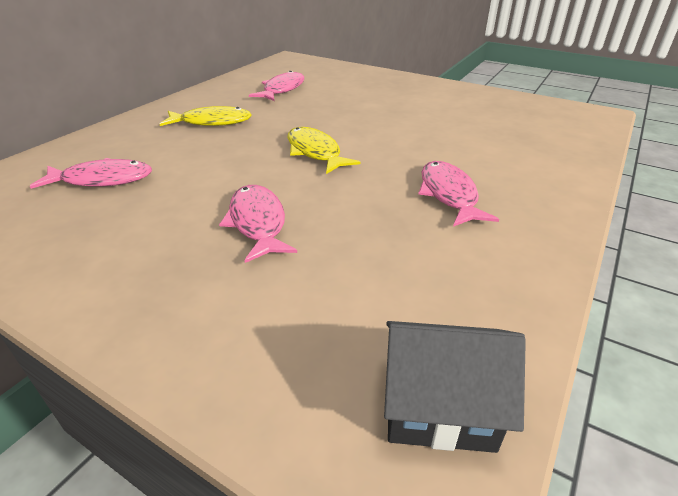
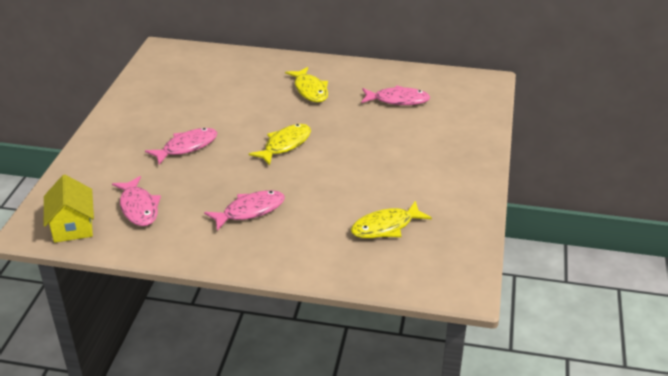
camera: 70 degrees right, 0 degrees up
pink fish [30,158,152,189] -> pink fish moved to [112,176,161,226]
black house [384,321,526,453] -> yellow house [44,175,94,243]
none -> yellow fish [351,201,432,238]

